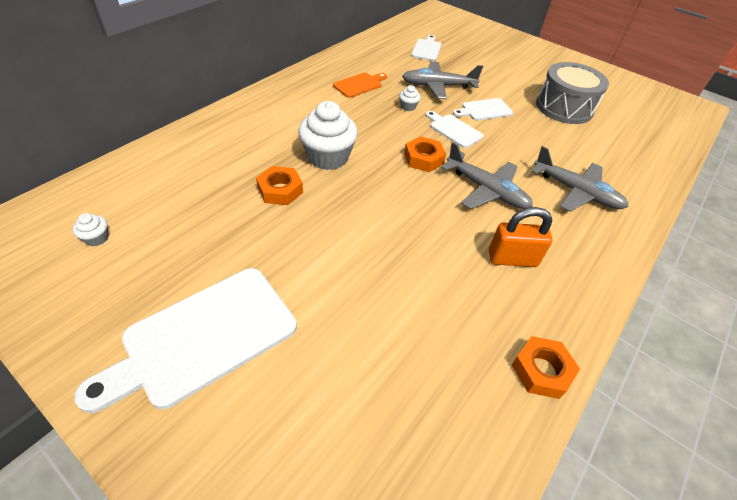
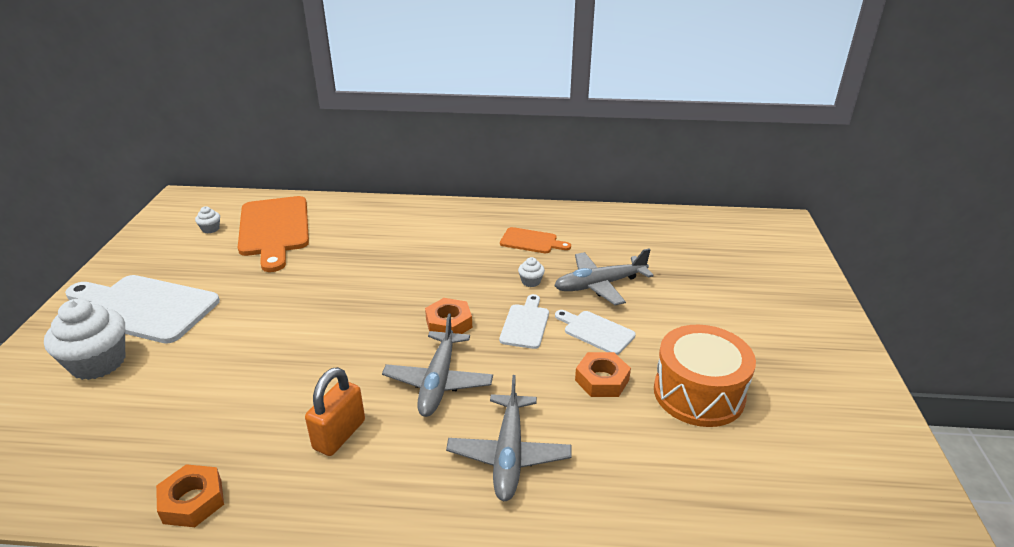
camera: 60 degrees right, 15 degrees down
orange nut [256,166,303,205] -> orange nut moved to [575,352,631,397]
white cupcake [298,101,358,170] -> white cupcake moved to [44,299,125,380]
grey plane [402,62,483,99] -> grey plane turned 75 degrees counterclockwise [554,248,654,305]
white cutting board [411,35,442,61] -> none
orange padlock [489,207,553,267] -> orange padlock turned 60 degrees clockwise [305,367,365,456]
grey drum [536,62,609,124] -> orange drum [654,325,756,427]
none -> orange cutting board [238,196,309,272]

